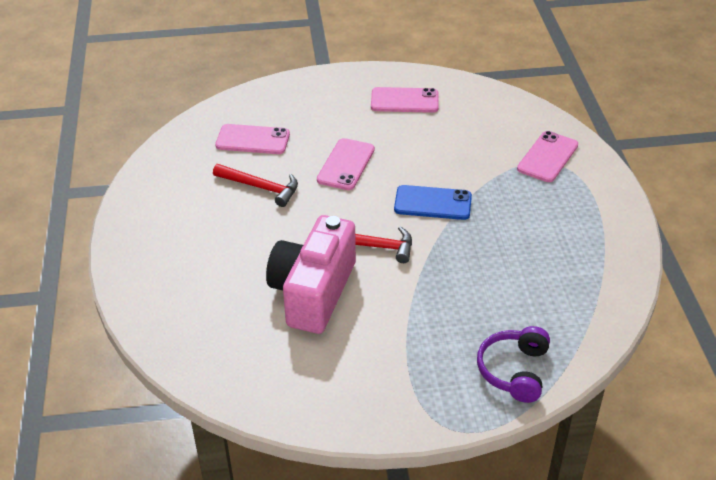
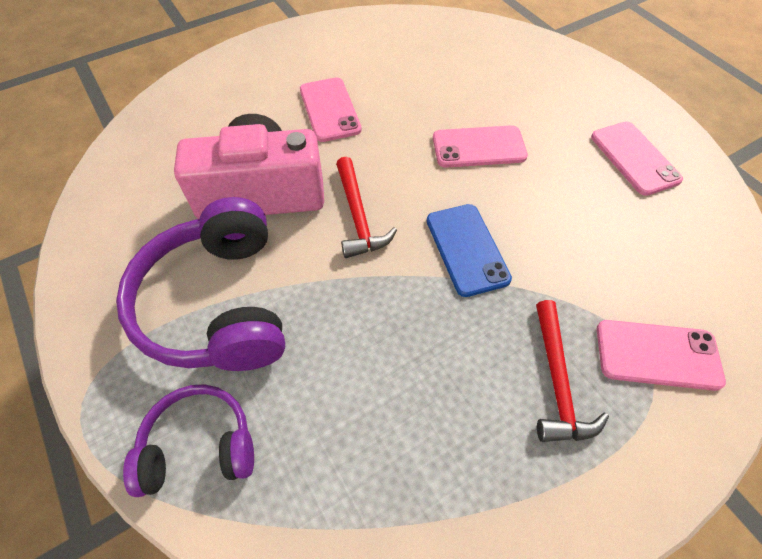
camera: 65 degrees right, 15 degrees up
red hammer [213,164,298,207] -> red hammer moved to [536,300,609,442]
pink phone [215,124,290,154] -> pink phone moved to [300,77,362,142]
none -> purple headphones [116,197,285,371]

